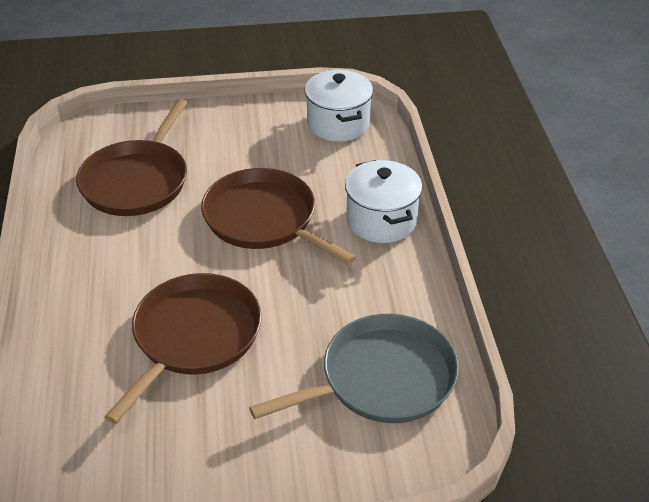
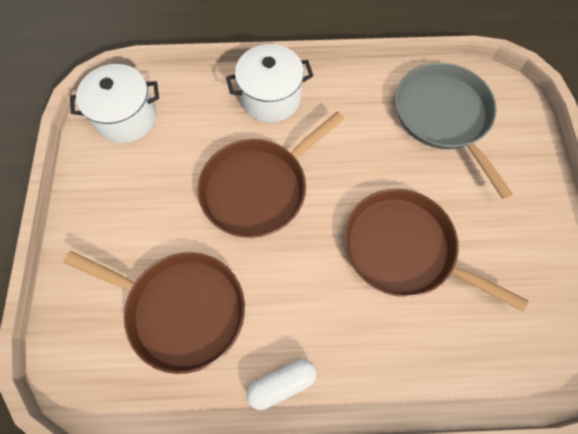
camera: 85 degrees left, 25 degrees up
none -> white capsule [247,359,316,410]

